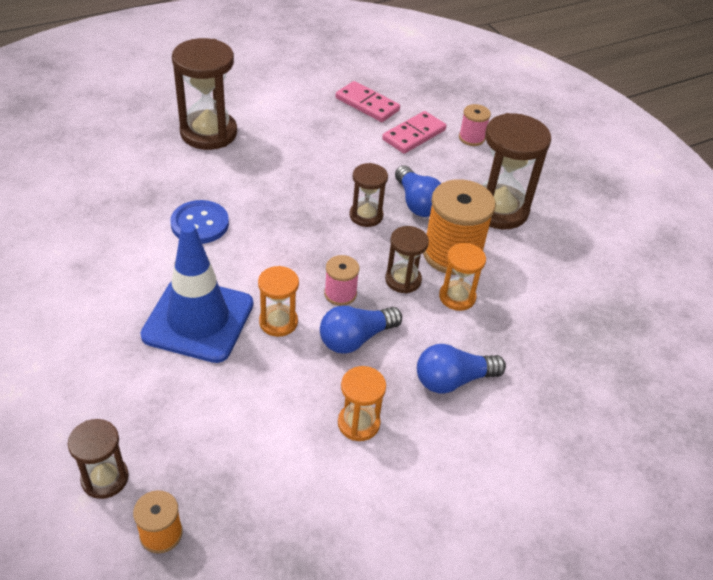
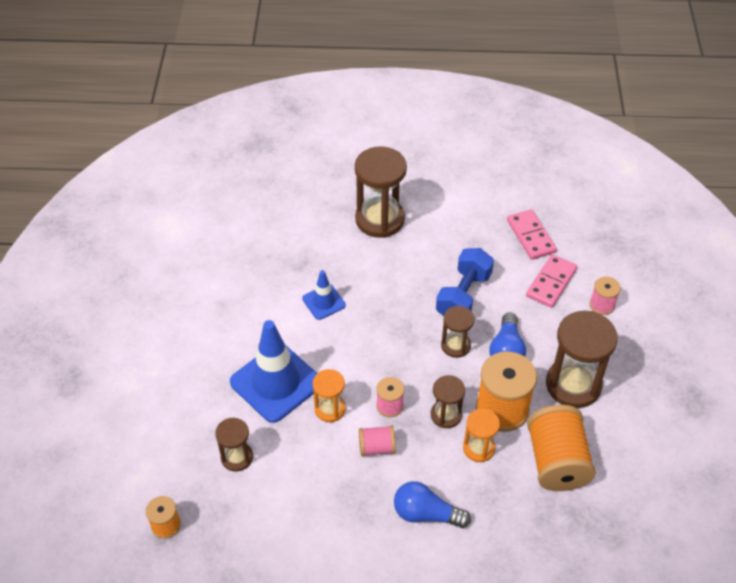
camera: 35 degrees right, 5 degrees up
brown hourglass [68,419,129,499] -> brown hourglass moved to [215,418,253,472]
blue button [171,200,229,244] -> blue traffic cone [302,270,346,320]
blue light bulb [320,306,402,354] -> pink spool [359,425,396,456]
orange hourglass [338,366,386,441] -> none
pink domino [382,111,446,154] -> pink domino turned 45 degrees counterclockwise [526,254,577,308]
none -> blue dumbbell [436,248,494,316]
none -> orange spool [527,405,596,491]

